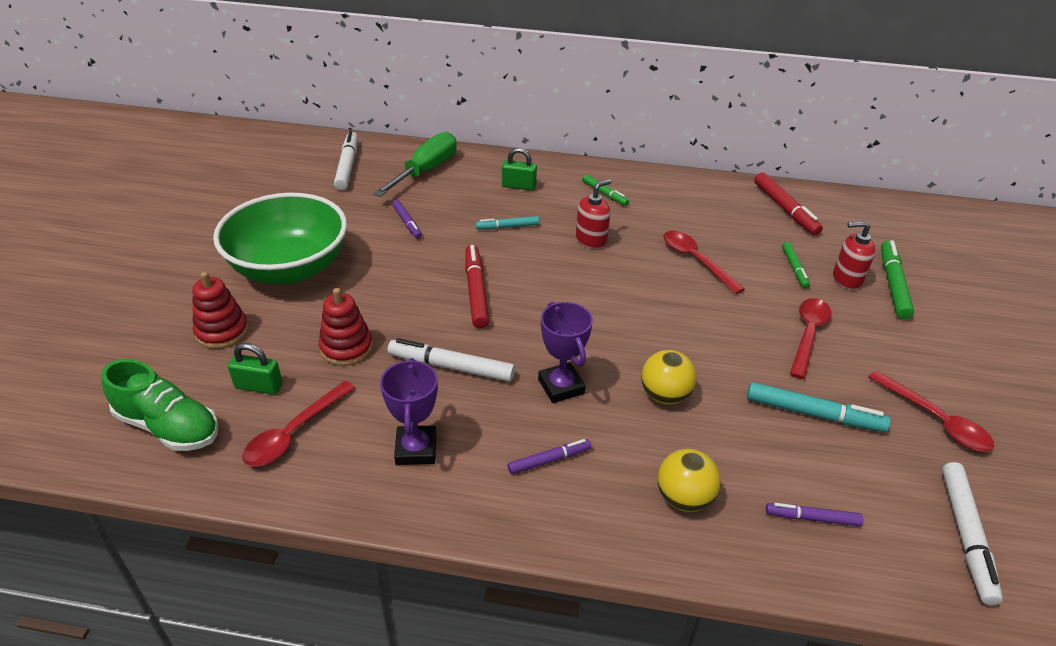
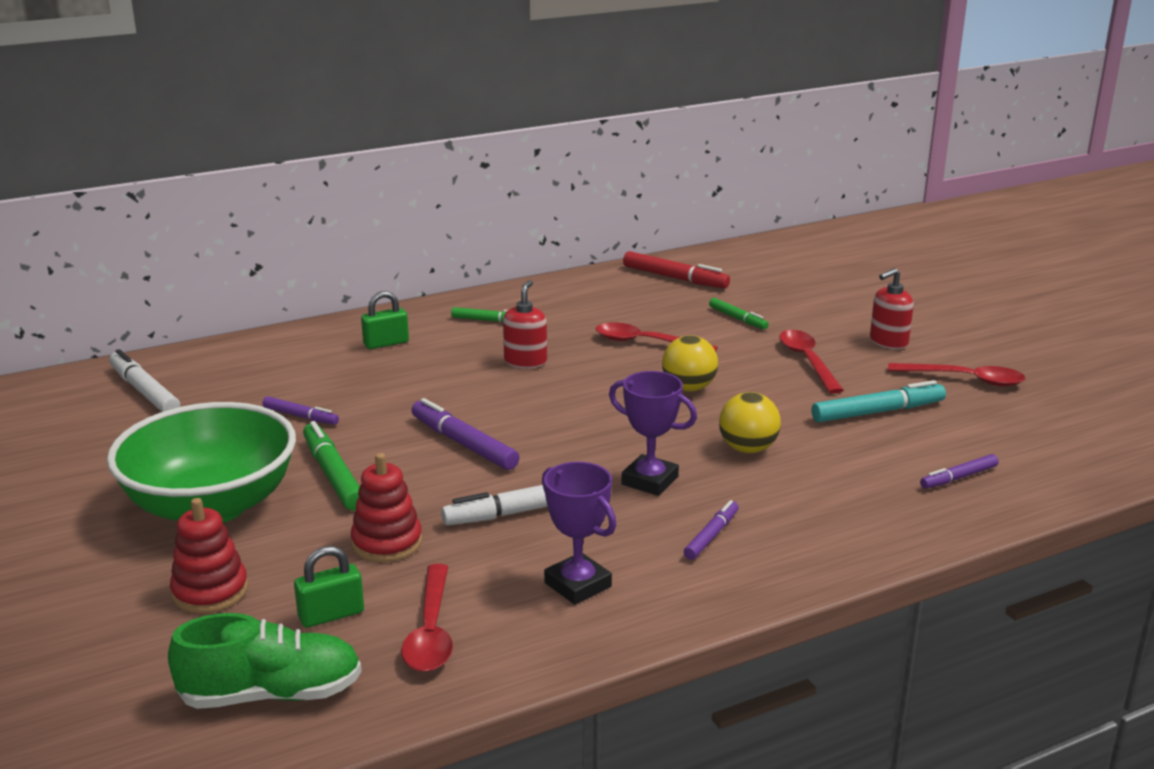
camera: 35 degrees left, 15 degrees down
green screwdriver [373,132,457,197] -> none
red marker [465,245,489,328] -> purple marker [411,398,519,470]
turquoise marker [476,216,539,230] -> none
yellow ball [658,449,721,512] -> yellow ball moved to [662,335,718,392]
red soap dispenser [833,221,876,290] -> red soap dispenser moved to [870,268,914,349]
green marker [881,240,914,319] -> green marker moved to [303,421,360,511]
white marker [942,462,1003,605] -> none

